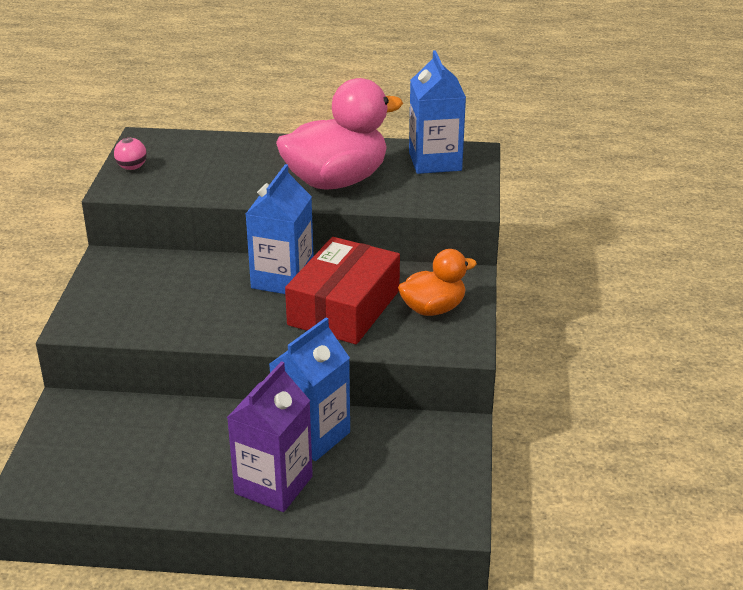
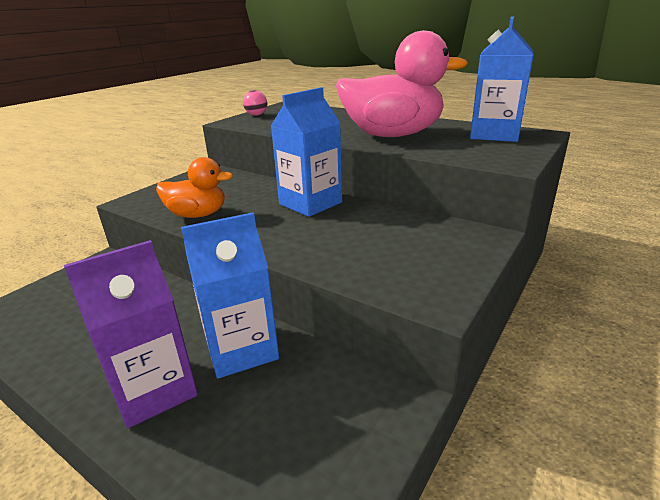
camera: 30 degrees right, 5 degrees down
red box [285,237,400,344] -> none
orange duck [398,249,477,316] -> orange duck moved to [156,157,233,218]

